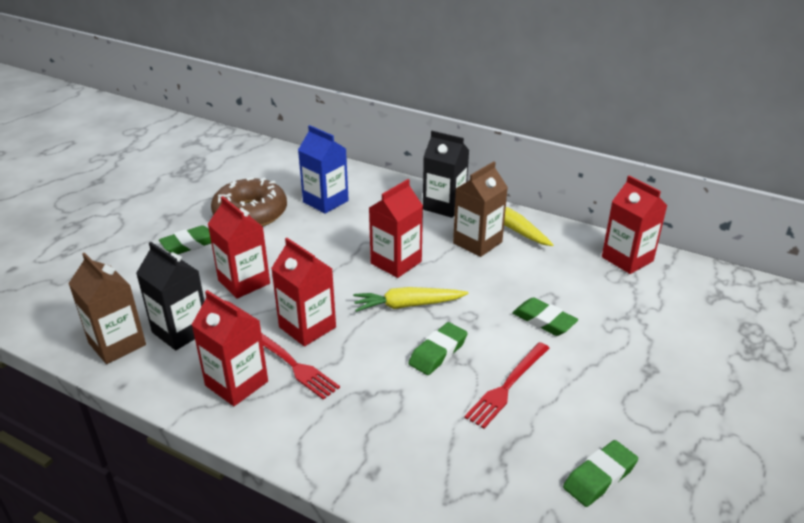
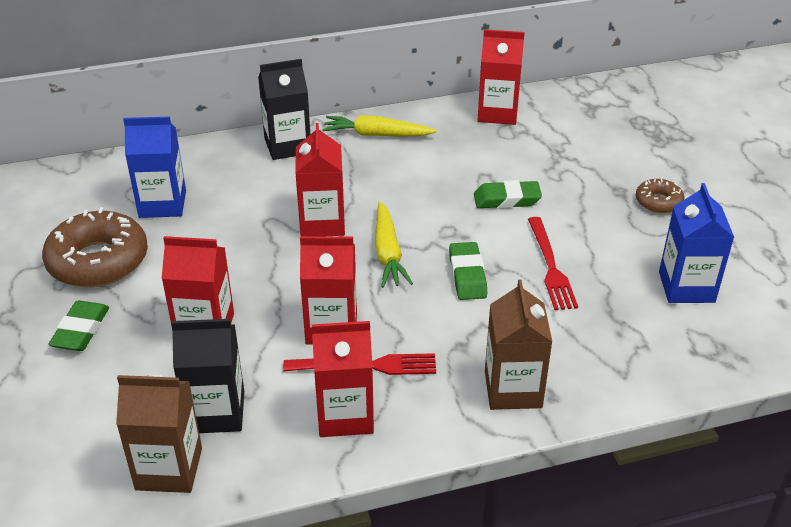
camera: 45 degrees left, 5 degrees up
yellow carrot [353,287,468,312] -> yellow carrot turned 45 degrees counterclockwise [375,201,413,288]
brown carton [453,161,508,257] -> brown carton moved to [485,279,552,410]
green eraser [563,440,638,507] -> blue carton [659,183,734,303]
none -> brown donut [636,179,684,213]

